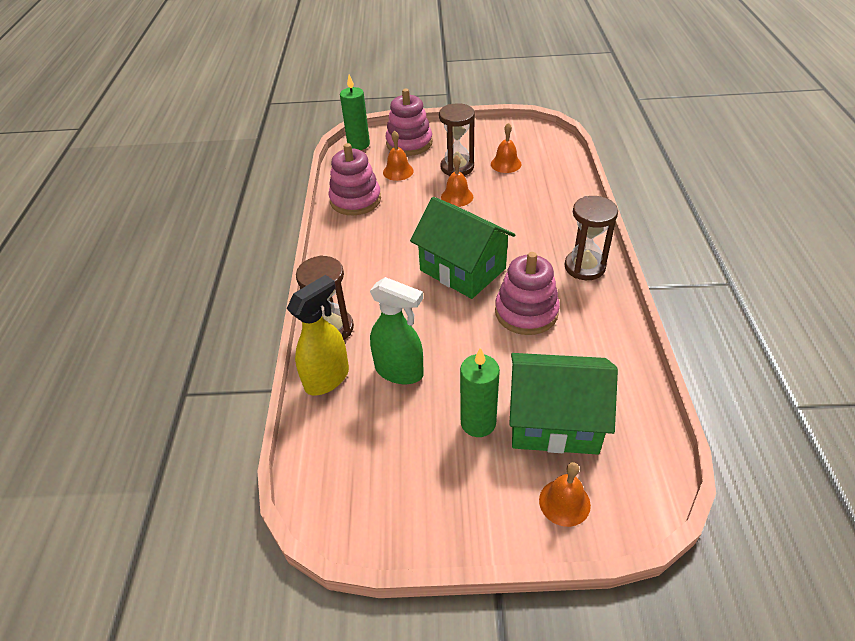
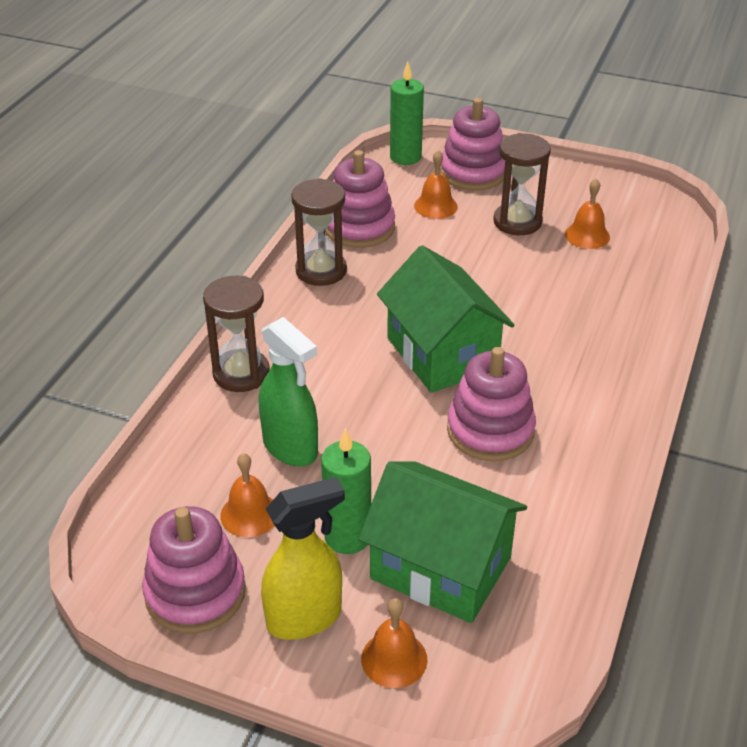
camera: 20 degrees right, 5 degrees down
yellow spray bottle [287,275,349,396] -> yellow spray bottle moved to [261,477,345,640]
orange bell [441,155,473,207] -> orange bell moved to [220,453,275,537]
brown hourglass [564,196,618,280] -> brown hourglass moved to [291,178,347,286]
none -> pink stacking toy [142,506,246,634]

